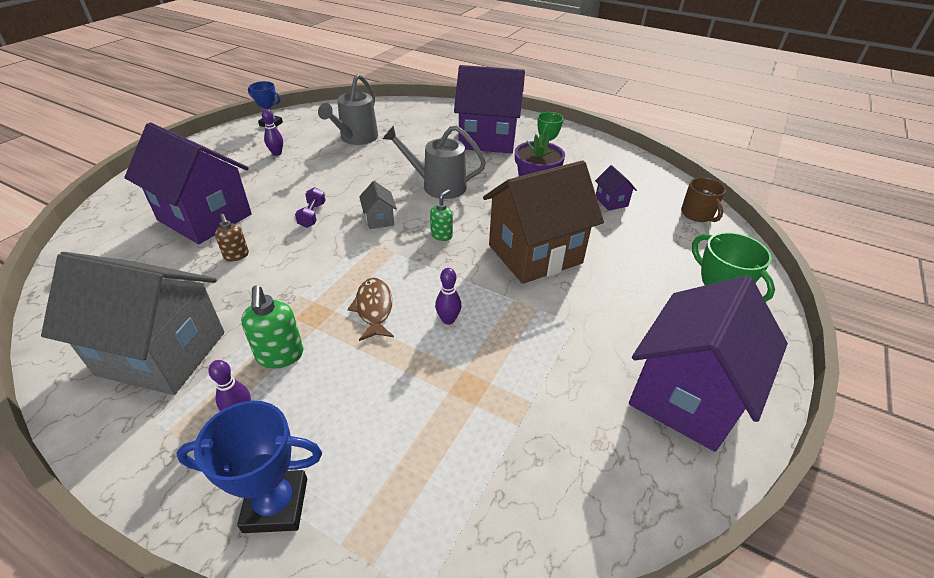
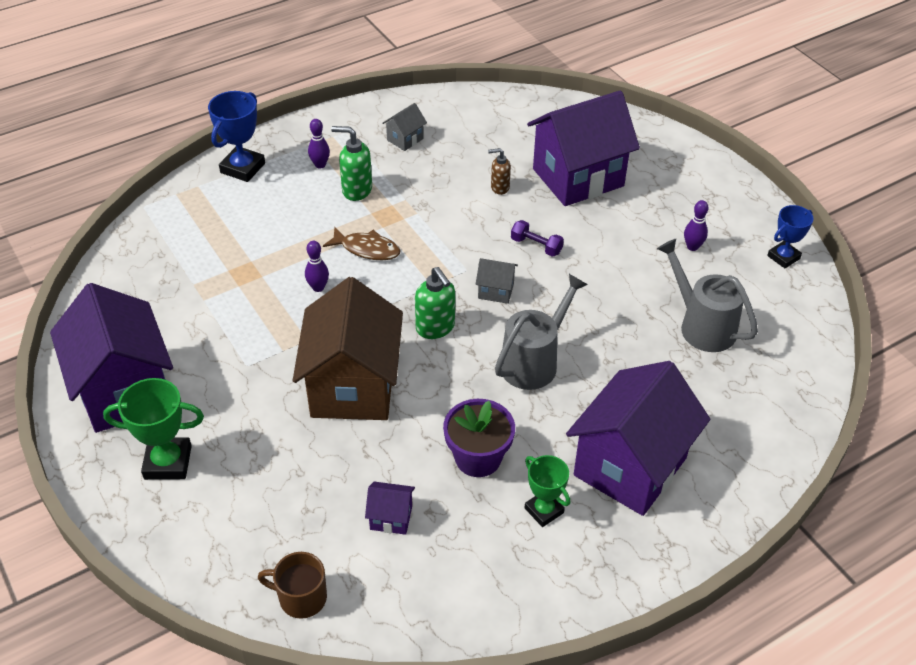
camera: 120 degrees right, 5 degrees up
grey house [41,252,225,395] -> grey house [382,103,427,151], size x0.41
green soap dispenser [430,189,453,241] -> green soap dispenser [415,267,455,339], size x1.56

